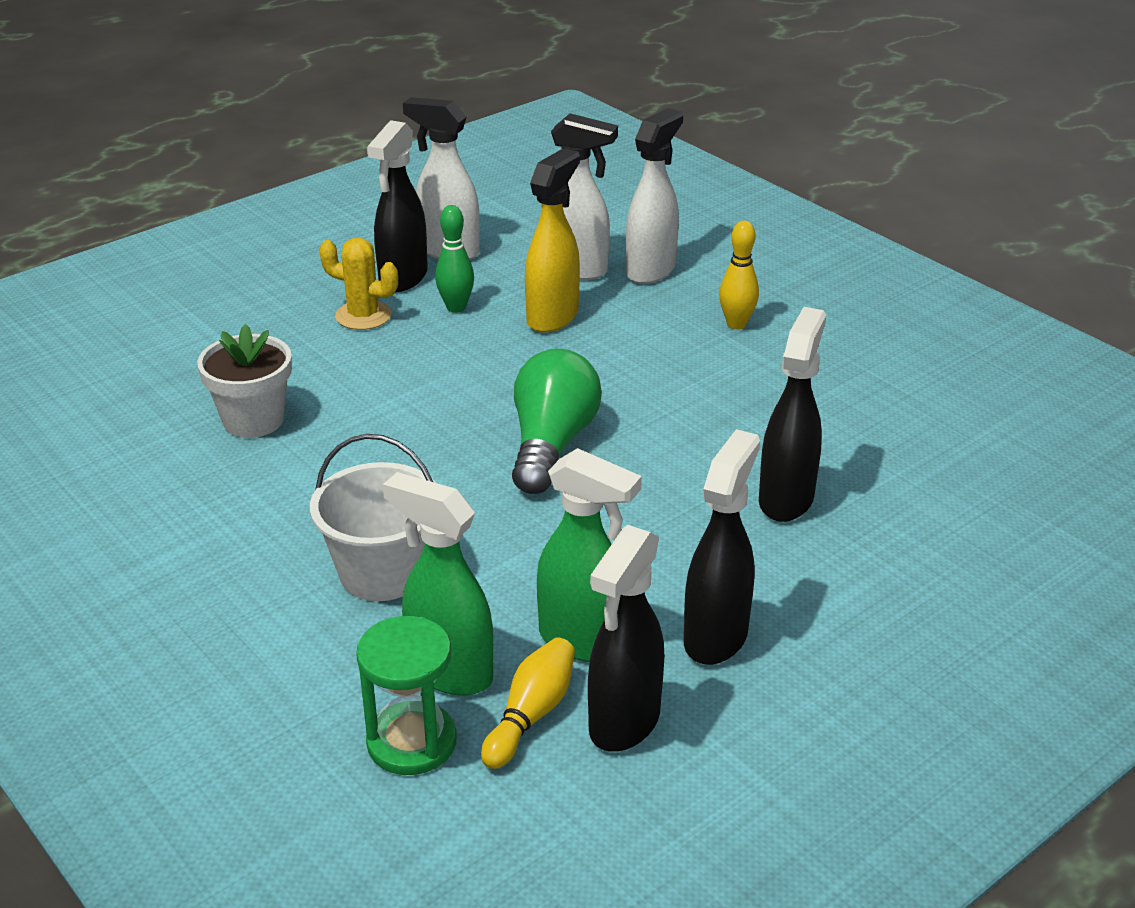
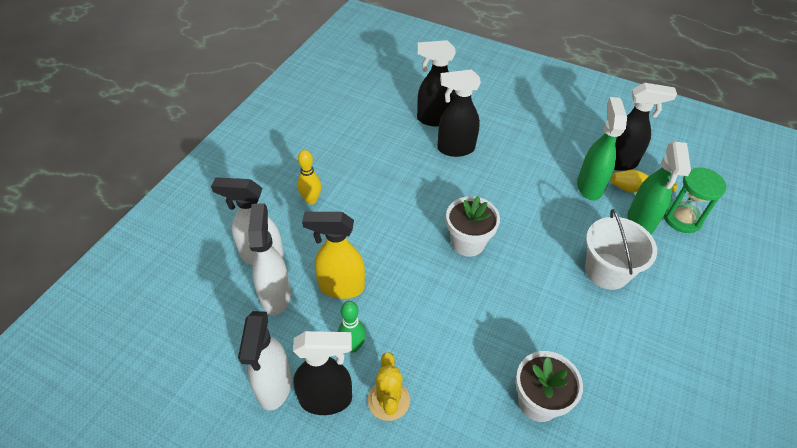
camera: 115 degrees left, 15 degrees up
green light bulb [512,349,602,494] -> white flower pot [446,196,500,257]
black spray bottle [684,429,760,665] -> black spray bottle moved to [417,40,456,127]

